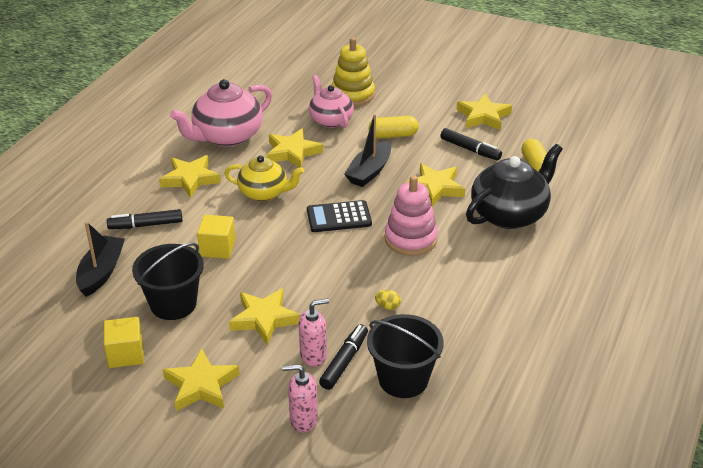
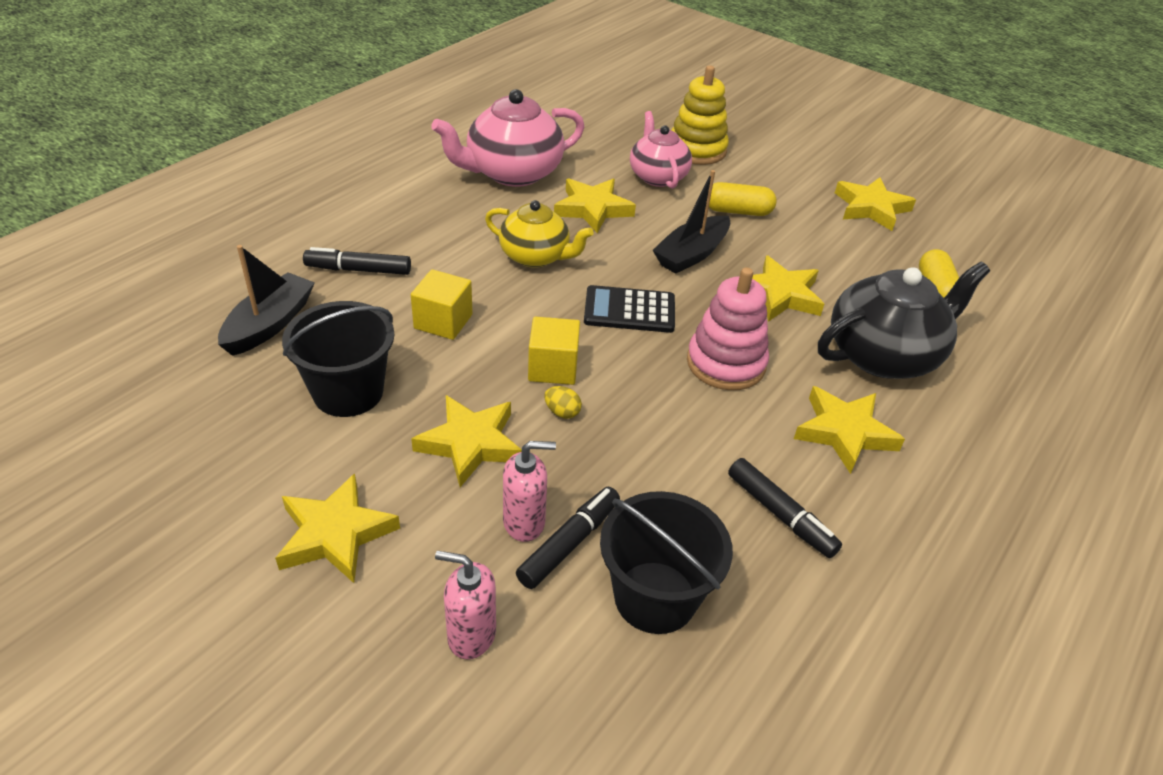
camera: 10 degrees right, 5 degrees up
yellow cube [104,317,144,368] -> yellow cube moved to [528,317,580,385]
yellow star [159,155,221,198] -> yellow star moved to [794,386,905,474]
yellow egg [375,290,401,310] -> yellow egg moved to [544,386,582,418]
black marker [440,128,502,161] -> black marker moved to [728,458,842,558]

